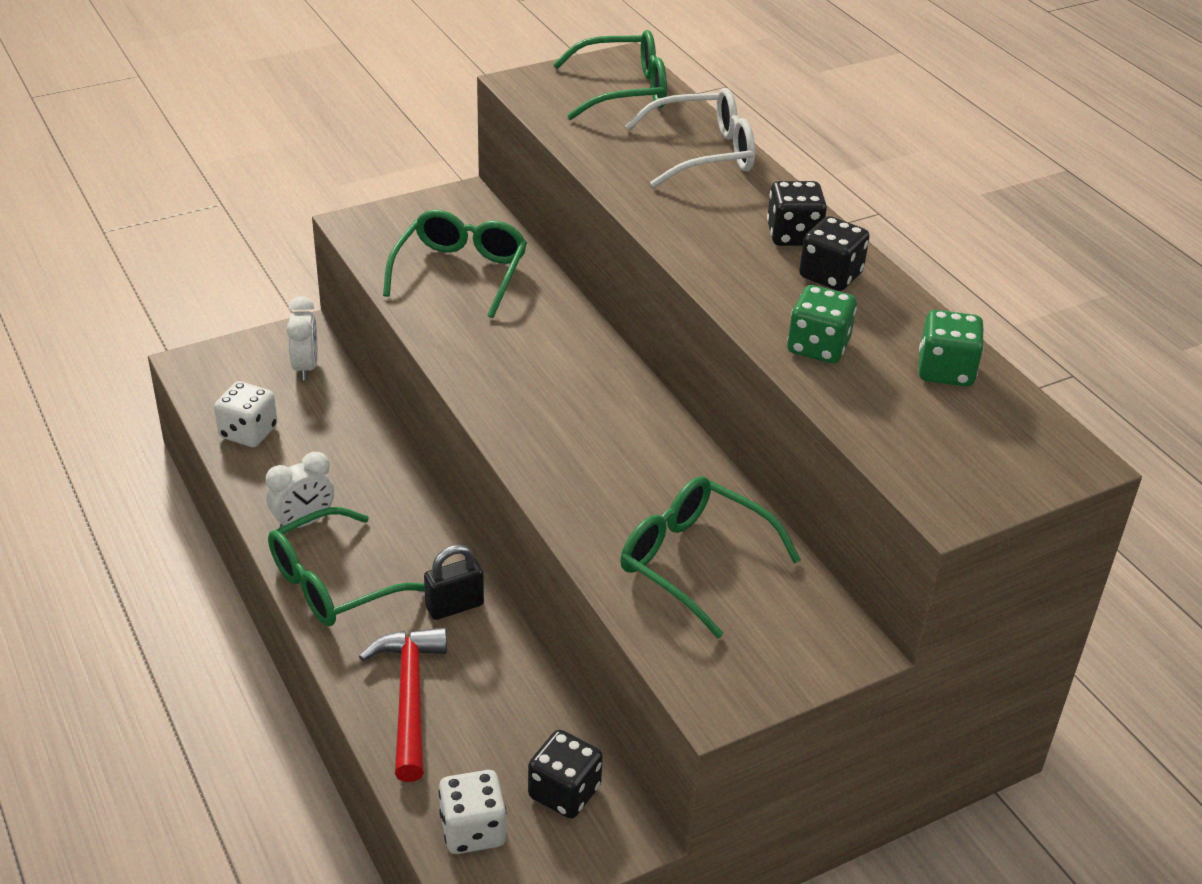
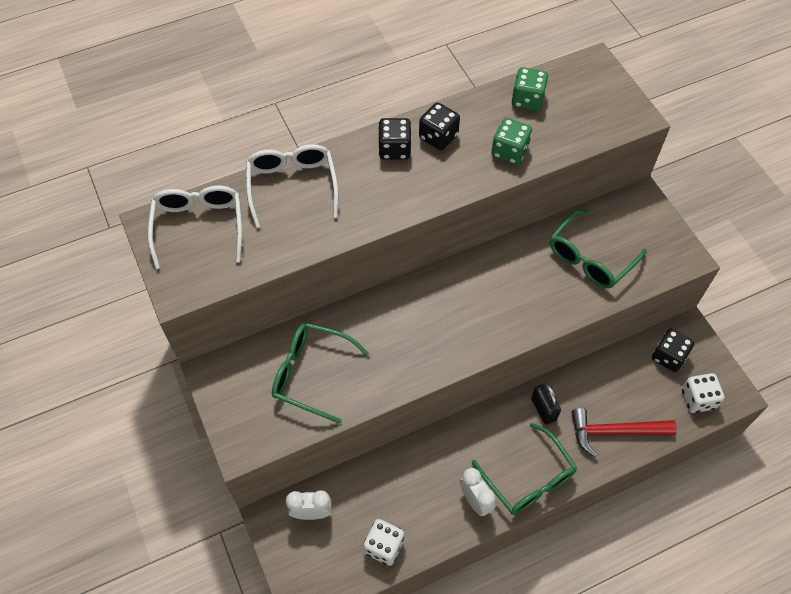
camera: 85 degrees left, 20 degrees up
green glasses [553,30,667,120] -> white glasses [148,186,242,269]

